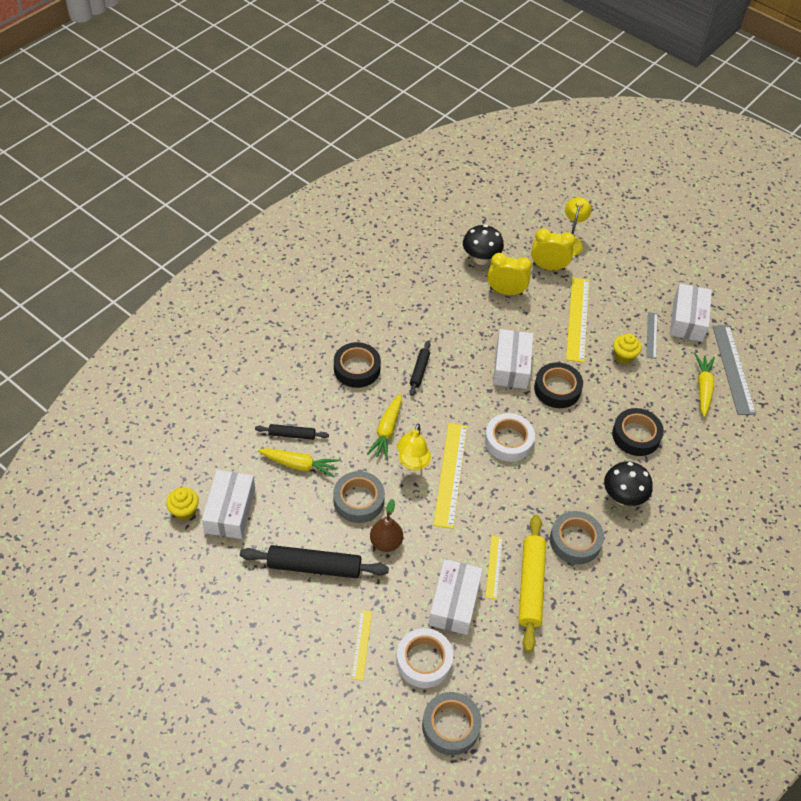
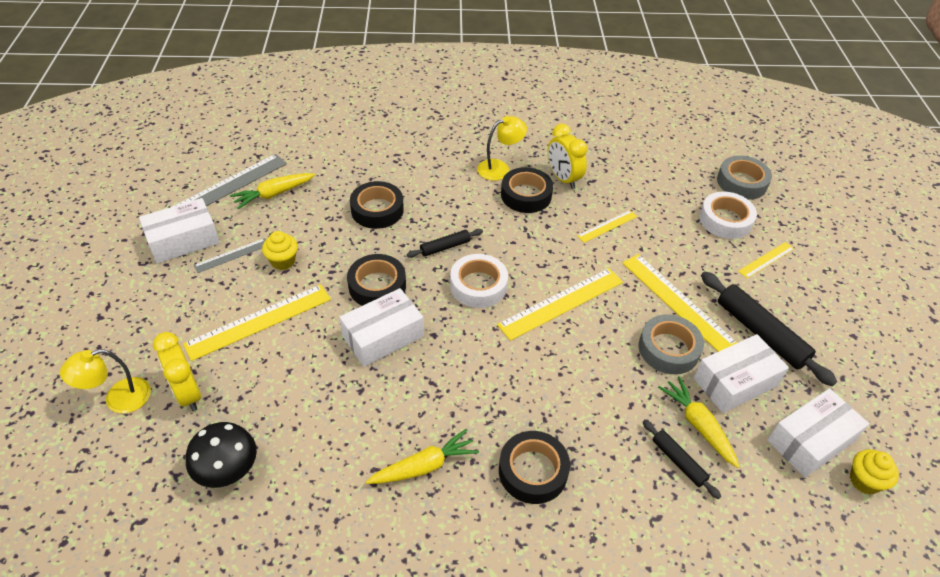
camera: 130 degrees left, 5 degrees down
yellow carrot [367,393,402,460] -> yellow carrot moved to [366,429,479,484]
brown pear [370,499,403,552] -> yellow ruler [623,254,737,352]
yellow lamp [397,423,431,470] -> yellow lamp moved to [477,116,527,181]
black rolling pin [409,341,430,396] -> black rolling pin moved to [407,229,483,258]
white box [429,559,483,635] -> white box moved to [693,334,789,413]
yellow clock [487,253,532,295] -> yellow clock moved to [548,124,587,189]
yellow rolling pin [519,515,546,652] -> none
grey tape [550,511,604,564] -> black tape [501,167,553,213]
black mushroom [604,461,653,506] -> none

